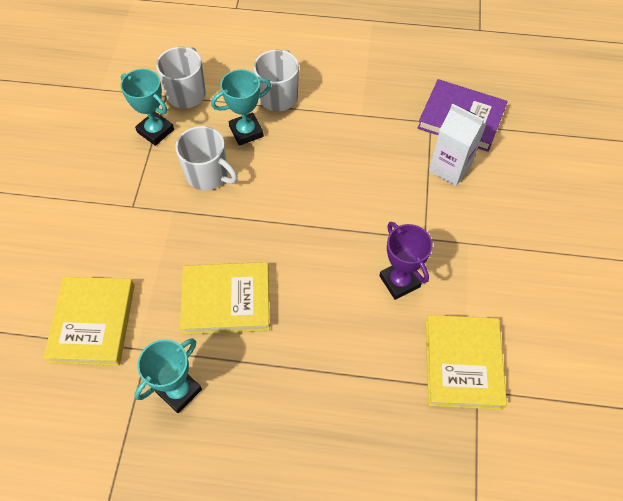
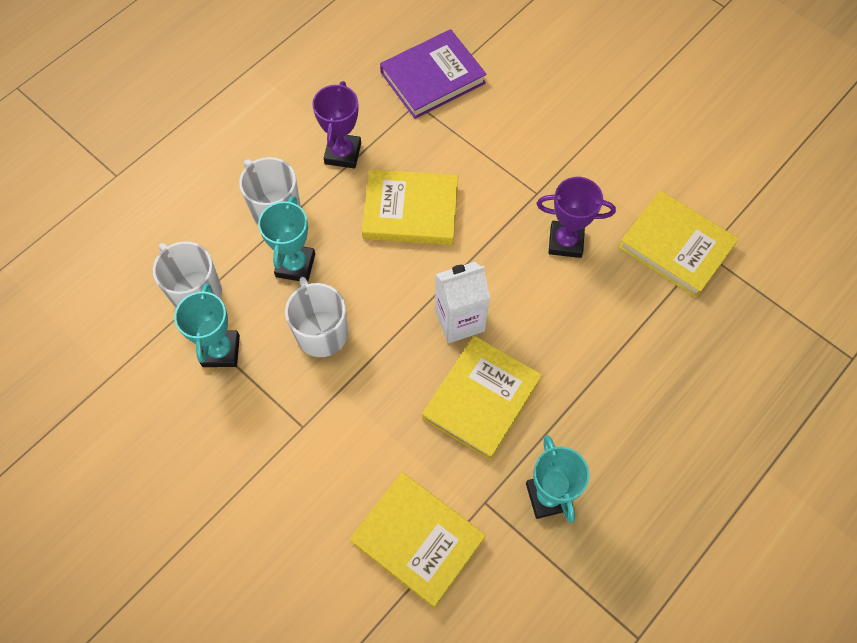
camera: 55 degrees left, 5 degrees up
turquoise trophy [121,69,174,146] -> turquoise trophy turned 75 degrees counterclockwise [174,283,240,367]
white mug [175,126,238,190] -> white mug turned 90 degrees counterclockwise [285,277,348,357]
white carton [429,103,486,186] -> white carton moved to [435,262,490,343]
none -> purple trophy [312,81,361,168]
none -> yellow book [362,169,458,245]

